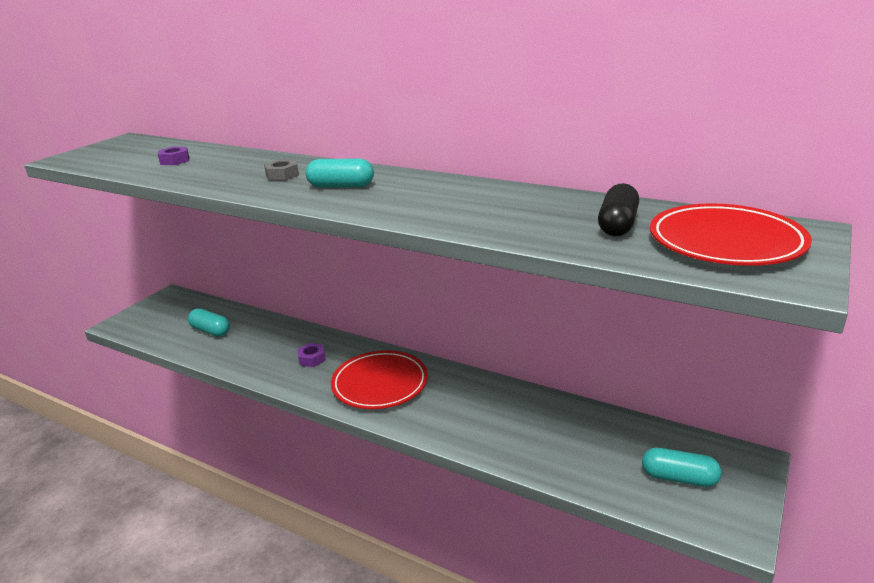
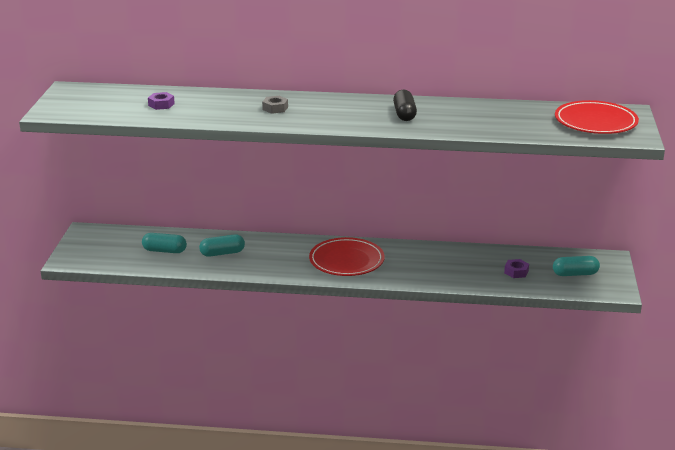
camera: 25 degrees left, 0 degrees up
purple nut [297,343,326,367] -> purple nut moved to [504,259,529,278]
turquoise capsule [305,158,374,188] -> turquoise capsule moved to [199,235,245,257]
black capsule [598,183,639,236] -> black capsule moved to [393,90,417,121]

